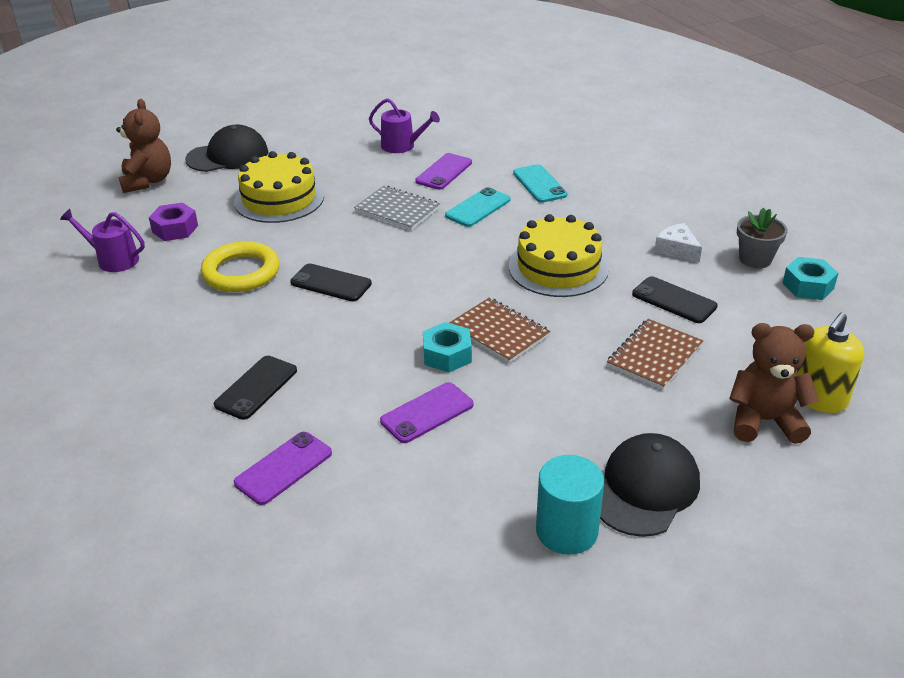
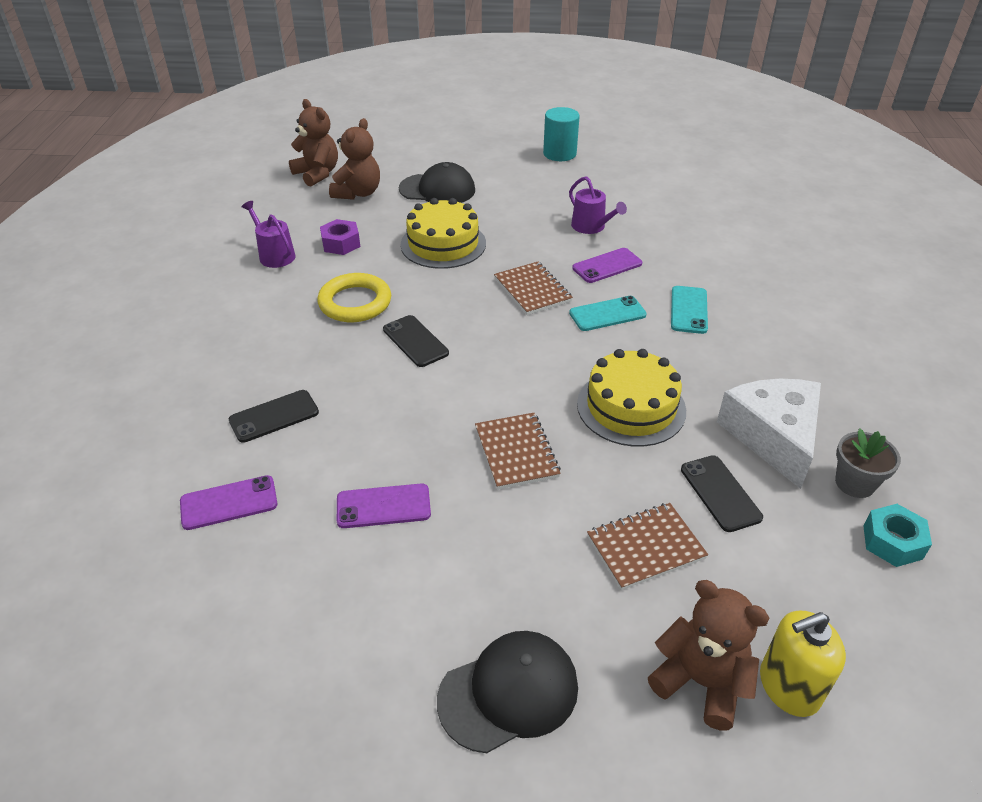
camera: 30 degrees right, 5 degrees up
grey notebook [354,185,440,230] -> brown notebook [494,262,573,315]
turquoise nut [423,322,472,372] -> none
turquoise cylinder [536,455,604,555] -> turquoise cylinder moved to [543,107,580,161]
white cheese [654,223,702,263] -> white cheese [717,379,821,489], size x2.07
none -> brown teddy bear [289,99,338,187]

